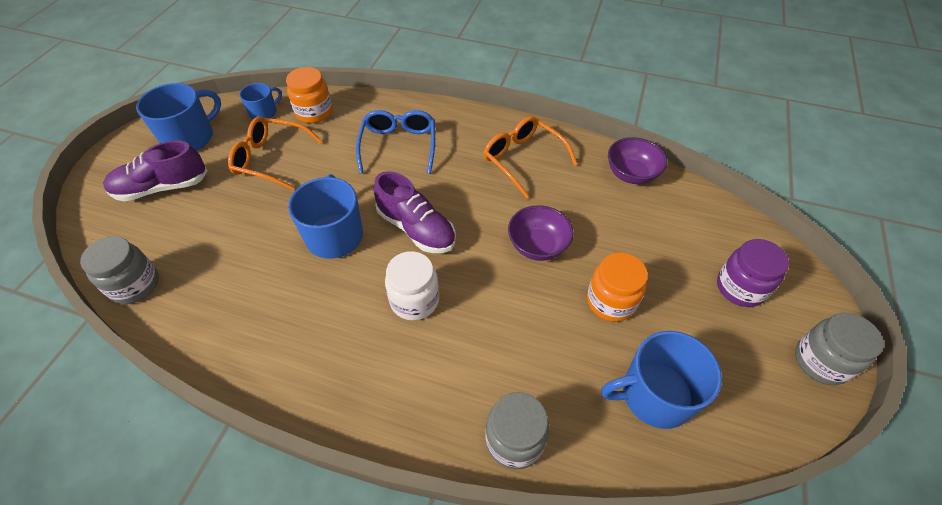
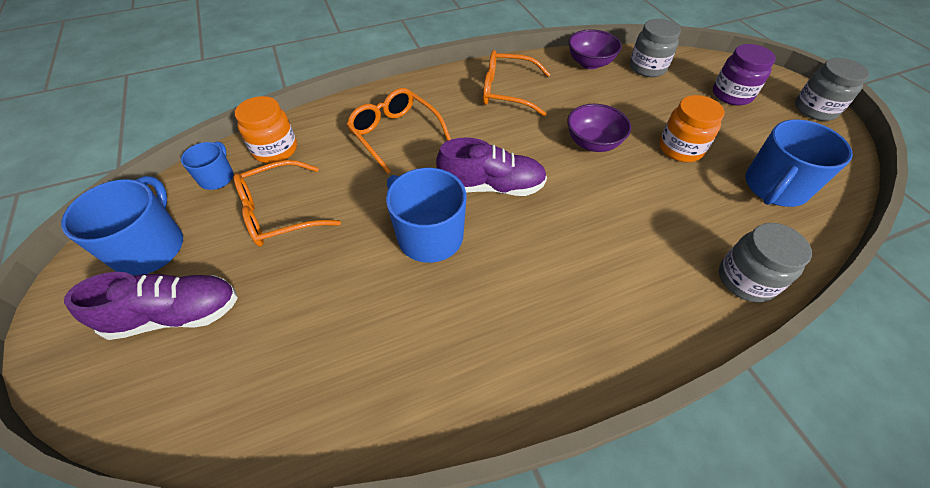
camera: 40 degrees left, 0 degrees up
grey jar [80,236,159,304] -> grey jar moved to [630,19,681,77]
purple shoe [103,141,208,202] -> purple shoe turned 135 degrees counterclockwise [64,272,238,340]
blue glasses [356,110,435,174] -> orange glasses [347,88,451,174]
white jar [385,251,439,321] -> none

